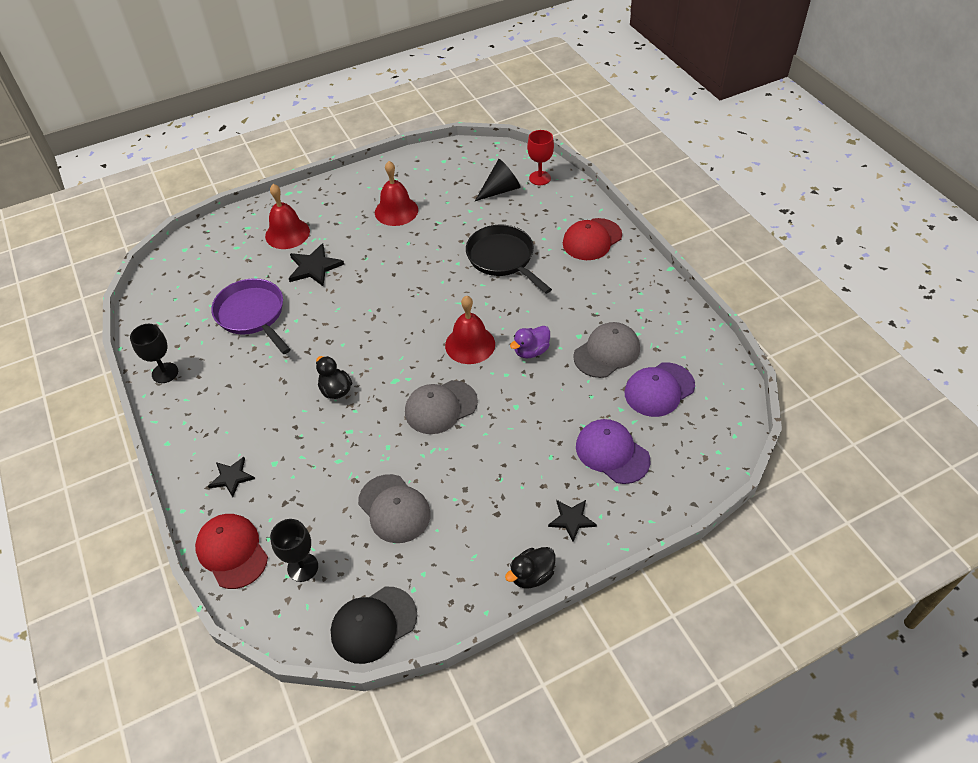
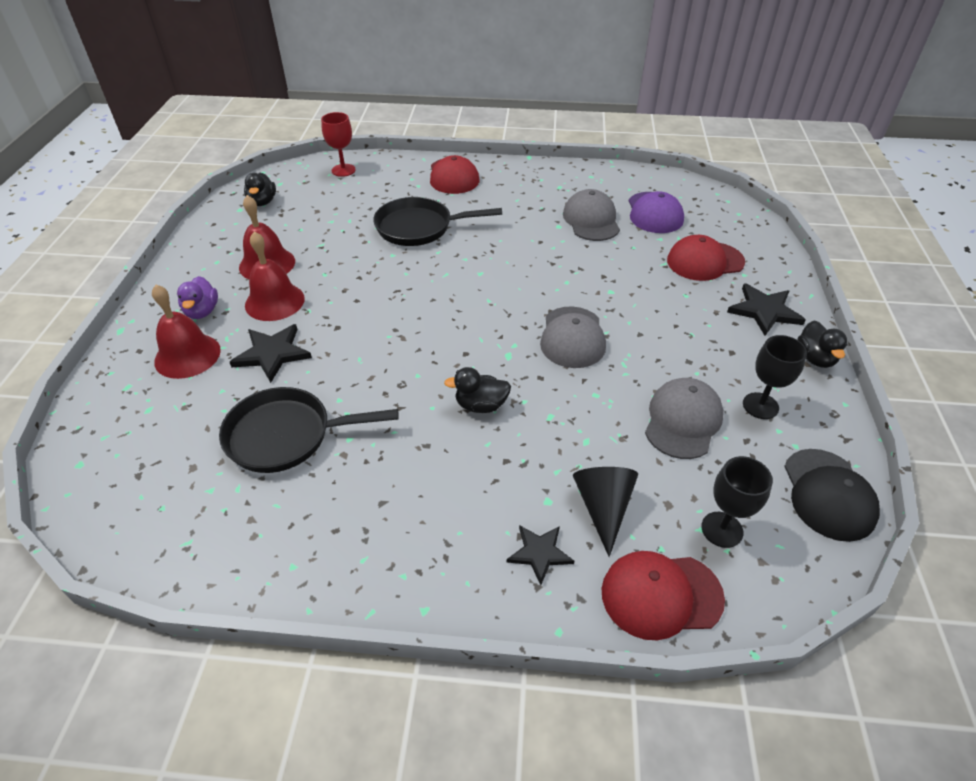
camera: 60 degrees left, 5 degrees down
black goblet [130,324,178,383] -> black goblet moved to [743,335,807,419]
purple pan [211,278,291,354] -> black pan [219,387,399,473]
grey cap [358,474,431,543] -> grey cap turned 60 degrees counterclockwise [645,378,724,459]
red bell [445,295,495,364] -> red bell moved to [245,231,305,321]
black cone [475,159,521,201] -> black cone moved to [573,467,638,557]
purple duck [510,326,550,358] -> purple duck moved to [177,276,218,319]
black star [548,500,597,542] -> black star [727,283,806,336], size x1.50
purple cap [576,419,650,484] -> red cap [667,235,745,281]
none -> black duck [244,173,276,206]

